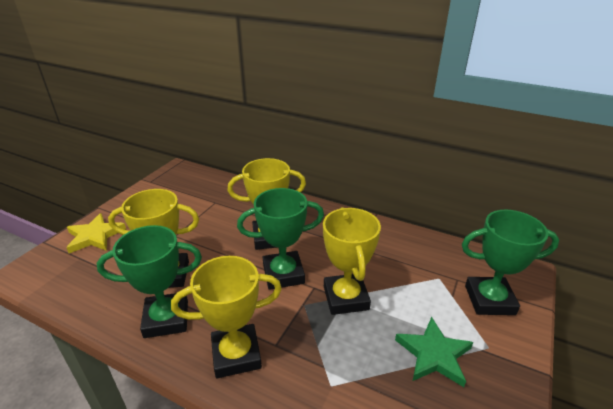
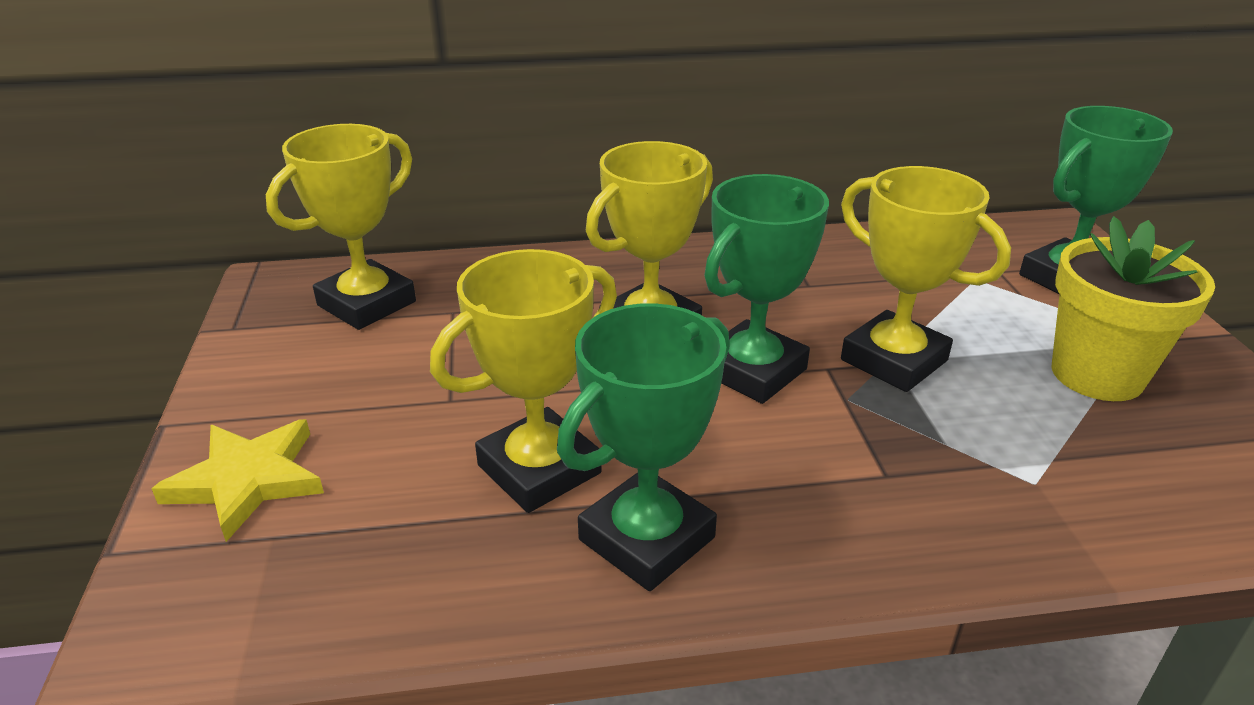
camera: 35 degrees left, 0 degrees up
yellow trophy [171,256,282,378] -> yellow trophy moved to [266,124,416,330]
green star [395,317,473,387] -> yellow flower pot [1051,216,1215,401]

